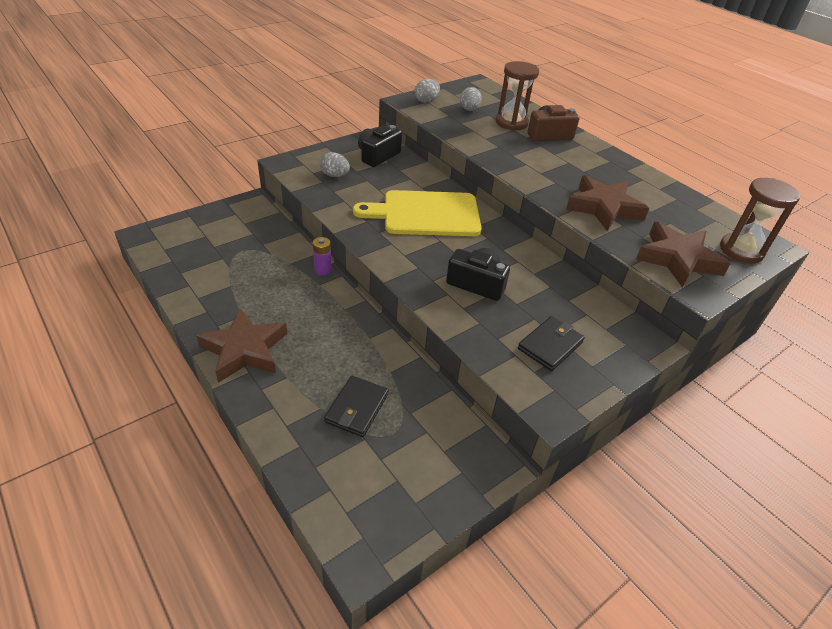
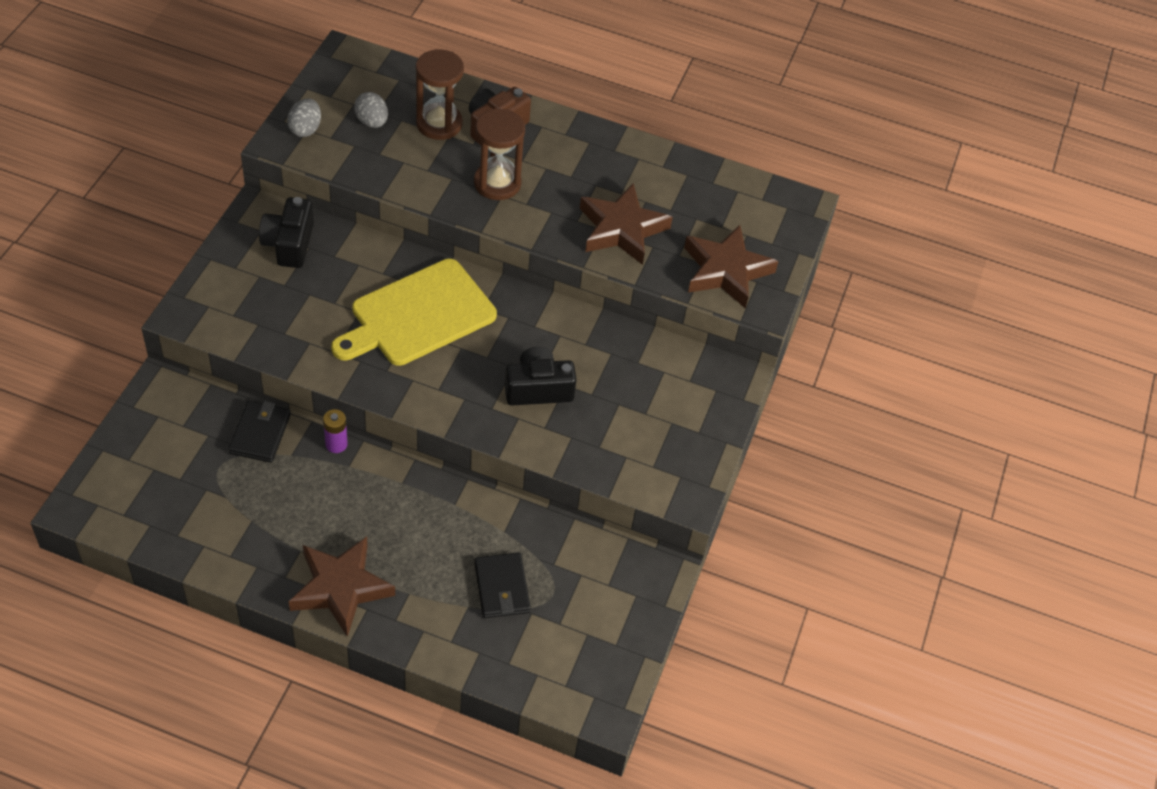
camera: 35 degrees left, 10 degrees up
grey egg [320,152,350,177] -> none
black wallet [518,316,585,371] -> black wallet moved to [228,401,291,463]
brown hourglass [720,178,800,264] -> brown hourglass moved to [474,108,525,200]

